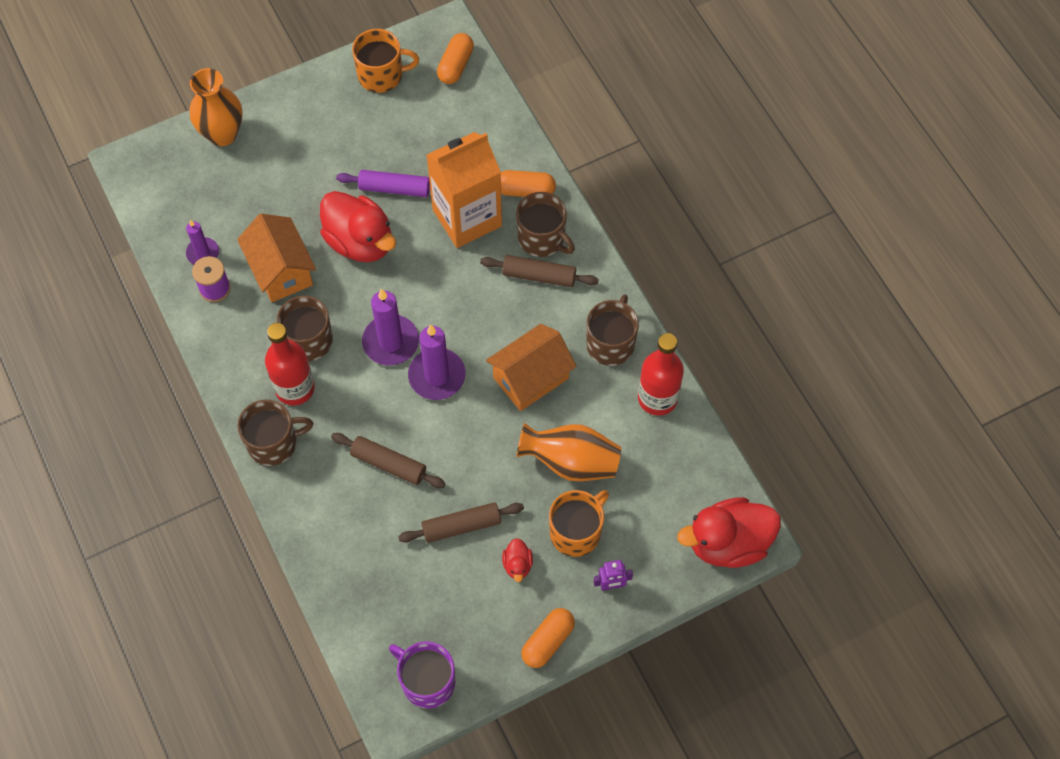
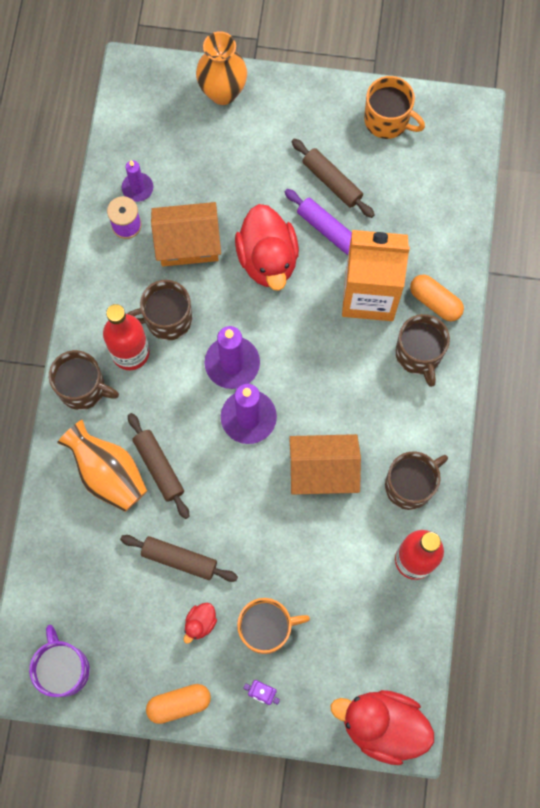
camera: 35 degrees right, 10 degrees up
orange house [237,214,316,302] -> orange house turned 75 degrees clockwise [151,202,221,267]
orange capsule [437,33,474,84] -> none
brown rolling pin [480,255,599,287] -> brown rolling pin moved to [292,138,375,218]
orange vase [516,423,621,481] -> orange vase moved to [57,420,147,512]

